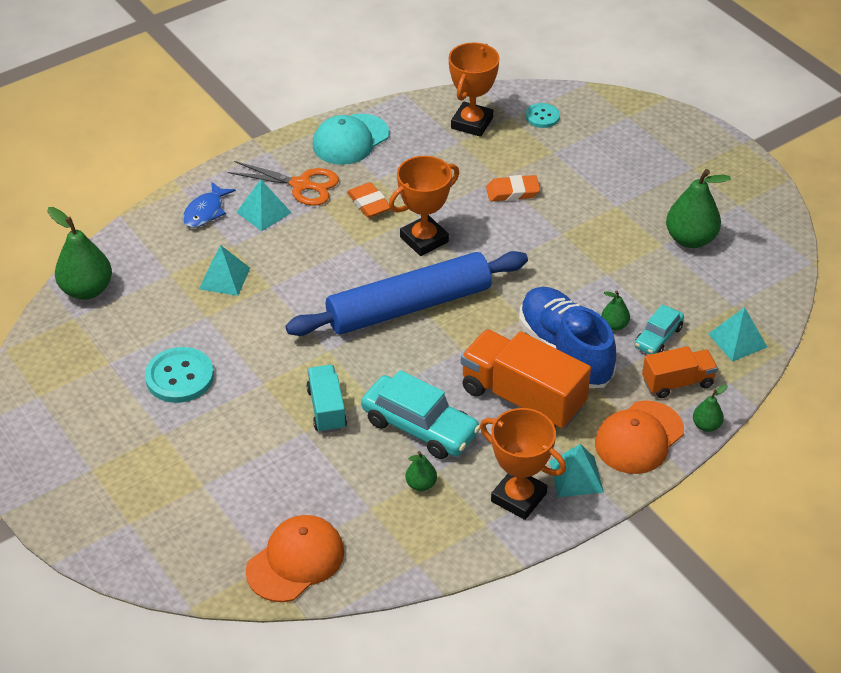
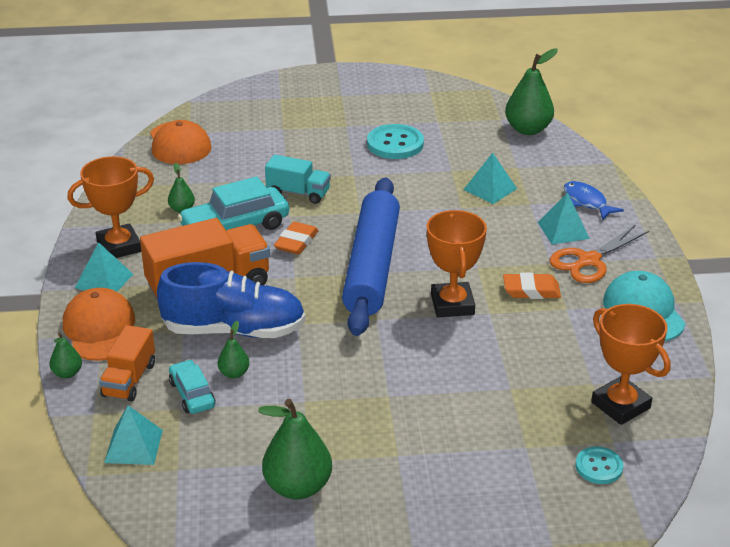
camera: 120 degrees right, 10 degrees down
orange eraser [486,175,540,202] -> orange eraser moved to [274,222,318,255]

